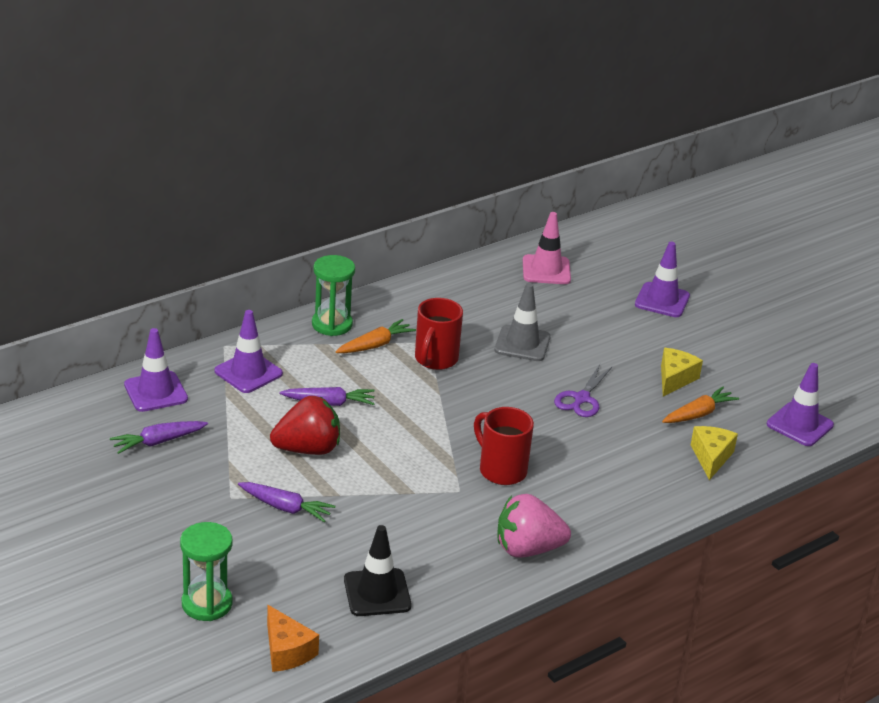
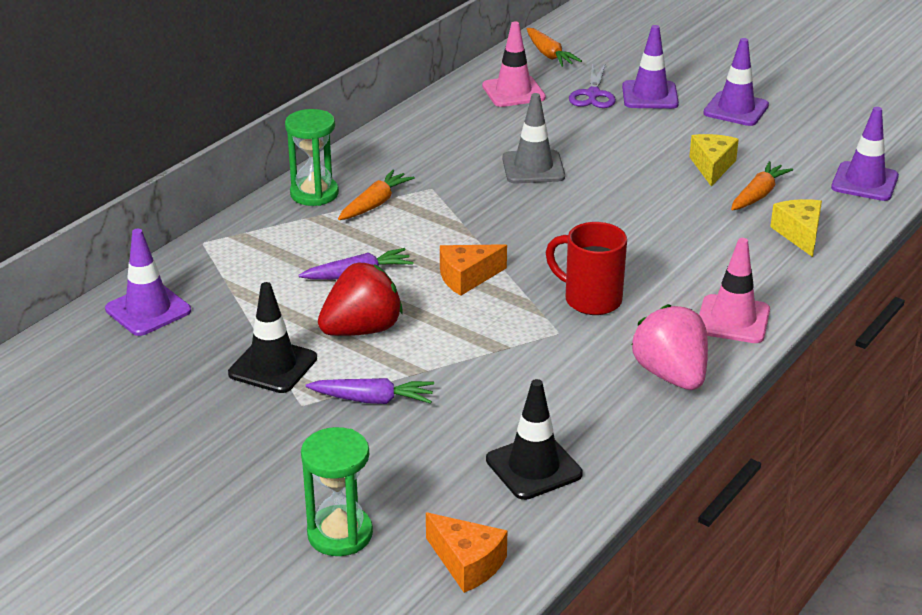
camera: 15 degrees left, 0 degrees up
purple carrot [110,421,208,454] -> none
purple traffic cone [214,310,283,393] -> purple traffic cone moved to [703,38,769,126]
red mug [415,298,463,370] -> none
pink strawberry [497,494,571,558] -> pink strawberry turned 90 degrees clockwise [632,304,708,390]
purple scissors [554,364,612,417] -> purple scissors moved to [569,64,616,108]
none -> black traffic cone [228,282,317,393]
none -> orange cheese [440,244,507,296]
none -> orange carrot [527,28,582,67]
none -> pink traffic cone [699,238,770,343]

